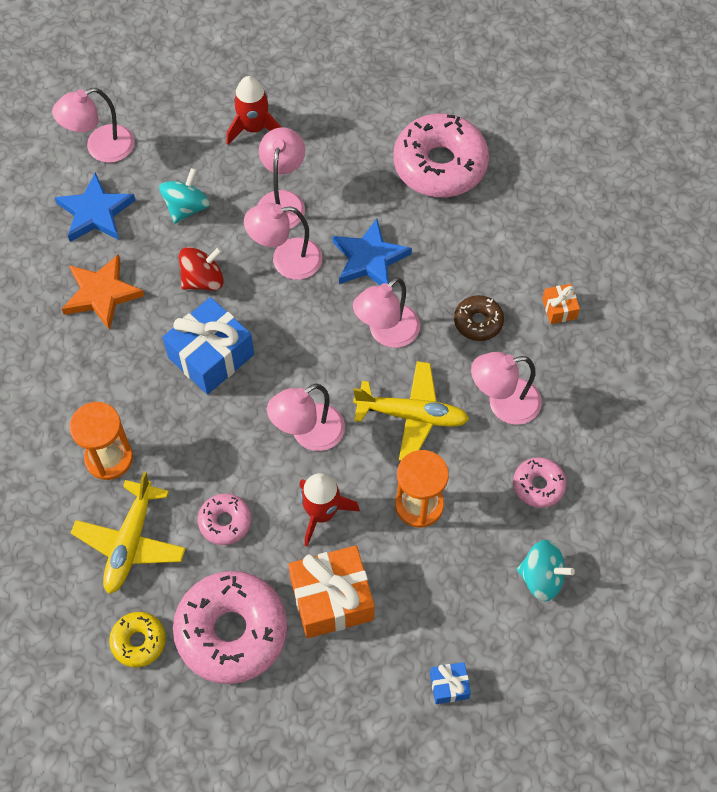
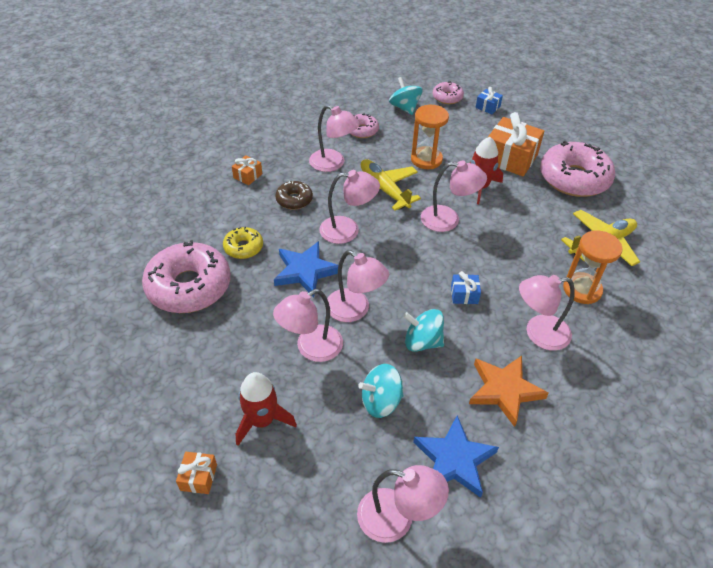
camera: 135 degrees left, 15 degrees down
yellow donut [109,612,166,667] -> yellow donut moved to [223,227,263,259]
blue gift [163,297,254,394] -> blue gift [451,271,481,304], size x0.48
red spinning top [179,247,224,291] -> turquoise spinning top [403,309,444,352]
pink donut [198,494,251,545] -> pink donut moved to [433,81,464,104]
none -> orange gift [176,452,217,494]
none -> pink lamp [519,275,575,351]

